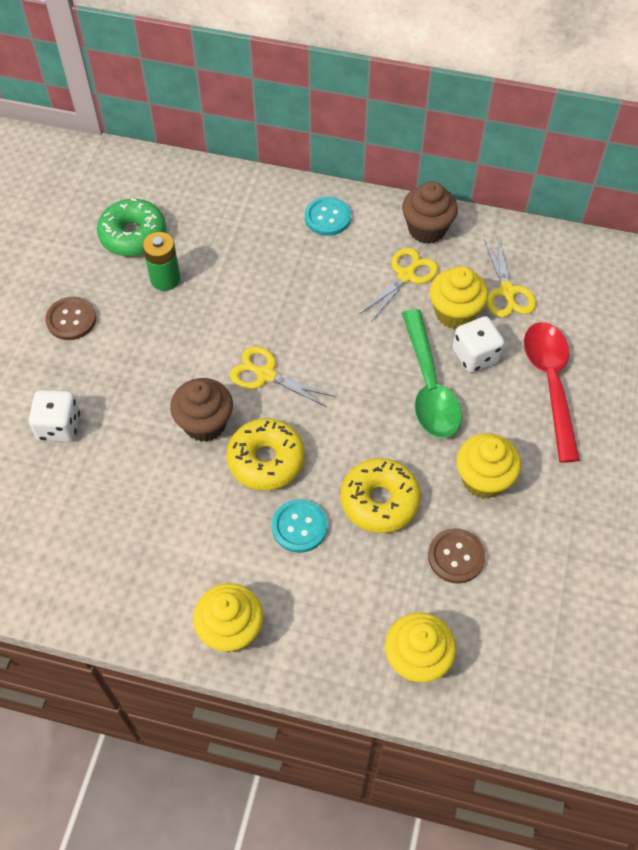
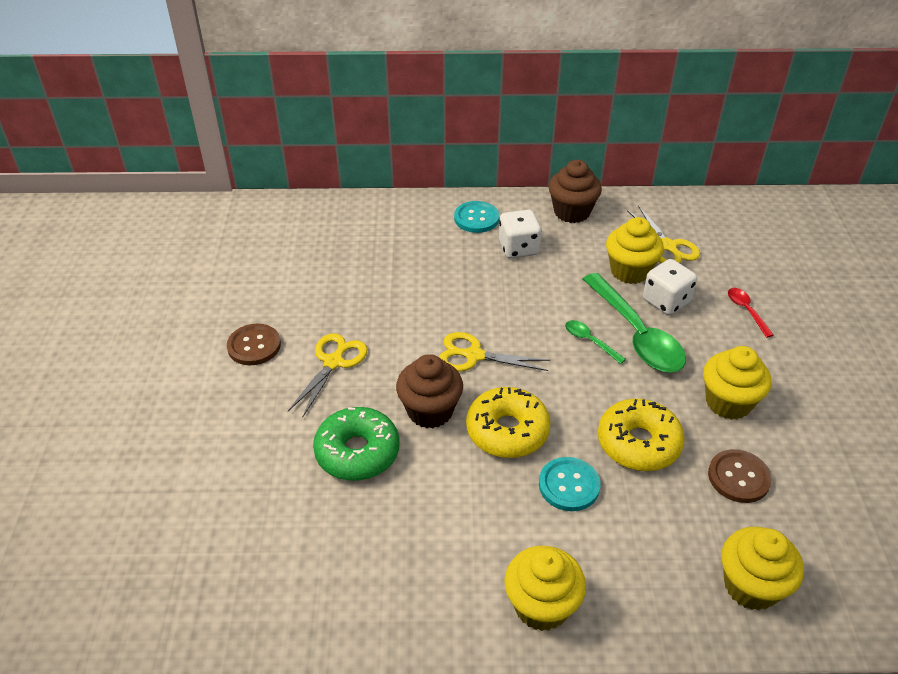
camera: 15 degrees left, 15 degrees down
white dice [29,390,80,442] -> white dice moved to [499,210,541,258]
green donut [97,198,166,257] -> green donut moved to [313,407,400,481]
green battery [142,232,181,291] -> none
yellow scissors [360,248,438,322] -> yellow scissors moved to [288,333,367,417]
red spoon [524,322,580,463] -> red spoon [728,288,773,338], size x0.45
none -> green spoon [565,320,626,364]

